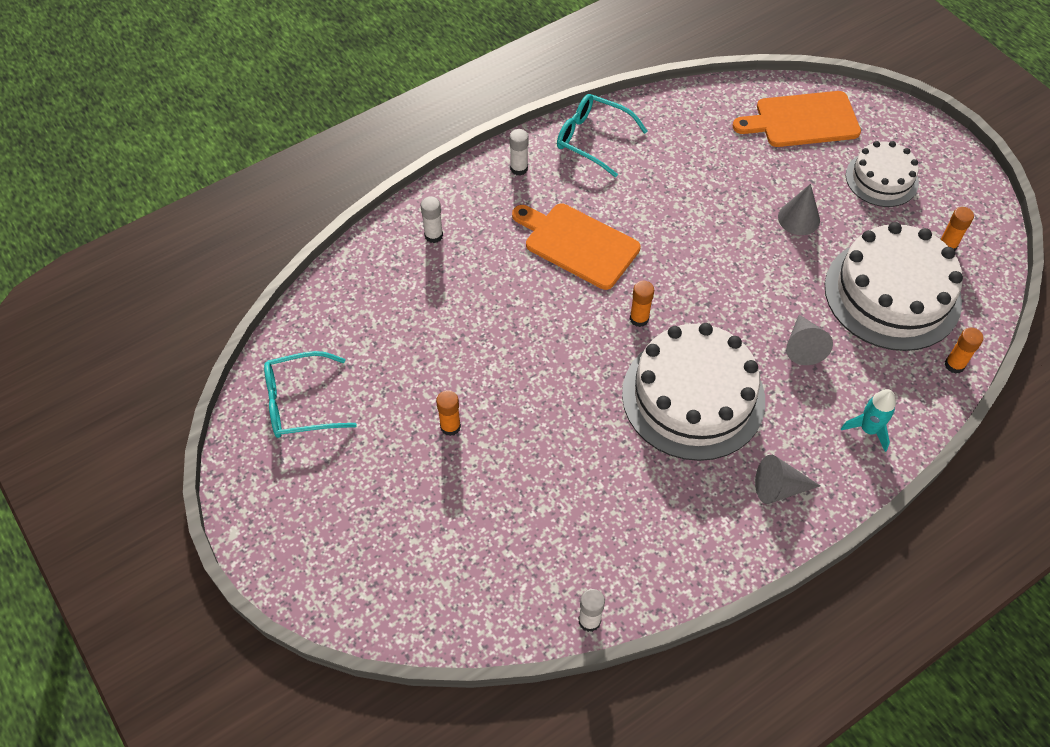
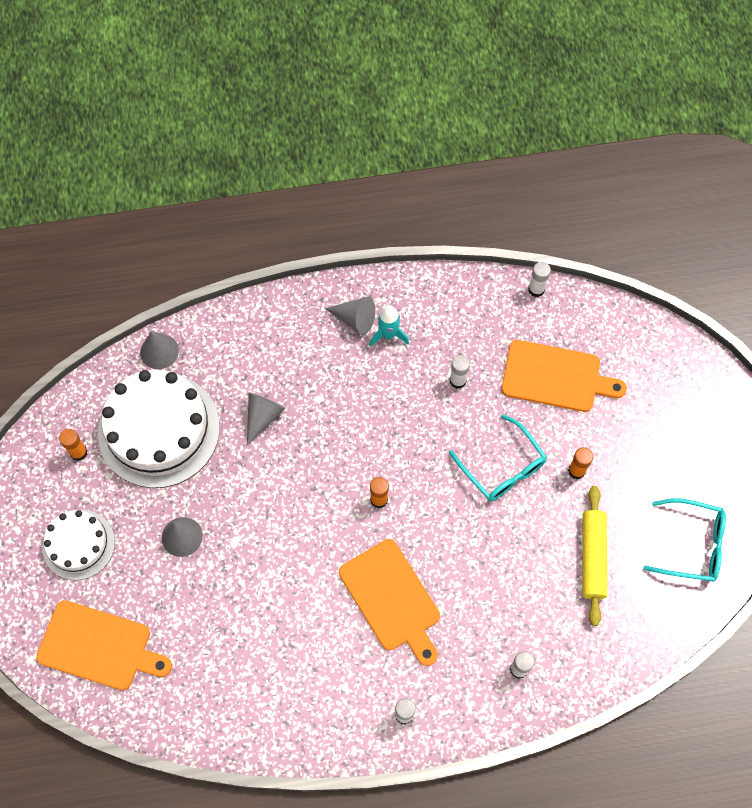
camera: 155 degrees left, 10 degrees up
turquoise glasses [557,94,648,177] -> turquoise glasses moved to [449,414,547,501]
white cake [622,323,765,461] -> none
turquoise rocket [841,389,896,452] -> turquoise rocket moved to [369,305,409,347]
orange glue stick [944,328,983,374] -> grey cone [140,331,179,369]
none -> white glue stick [450,355,470,389]
none -> orange cutting board [502,340,627,412]
none -> yellow rolling pin [582,486,607,626]

